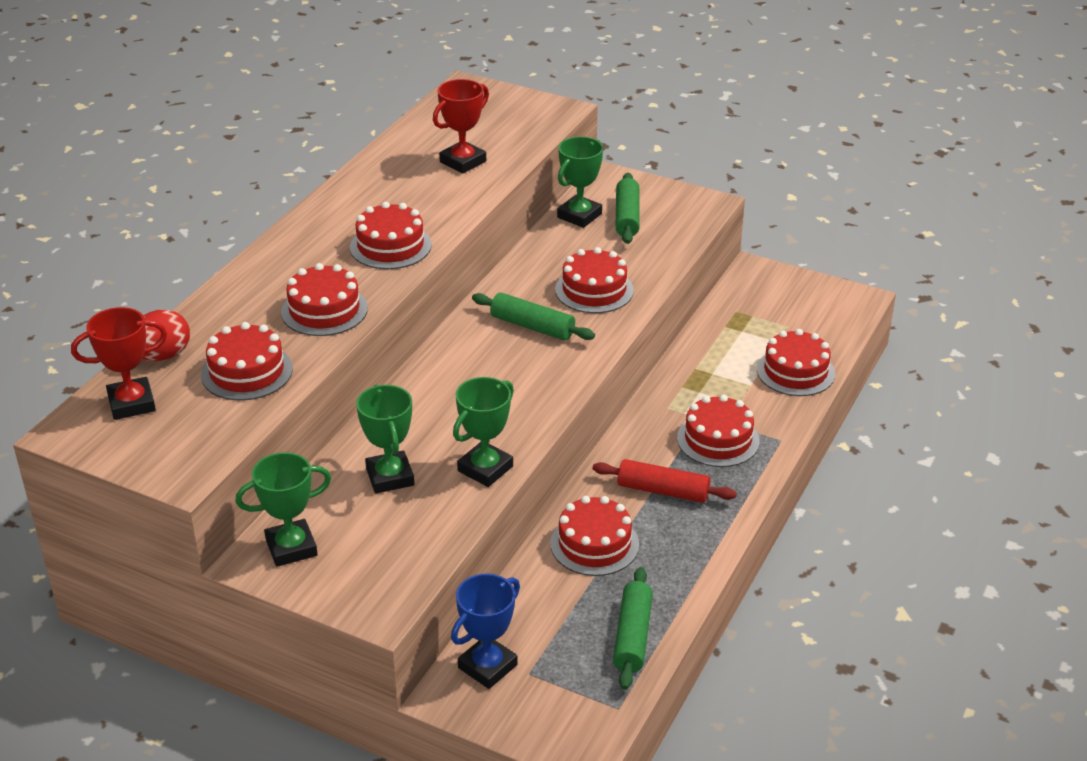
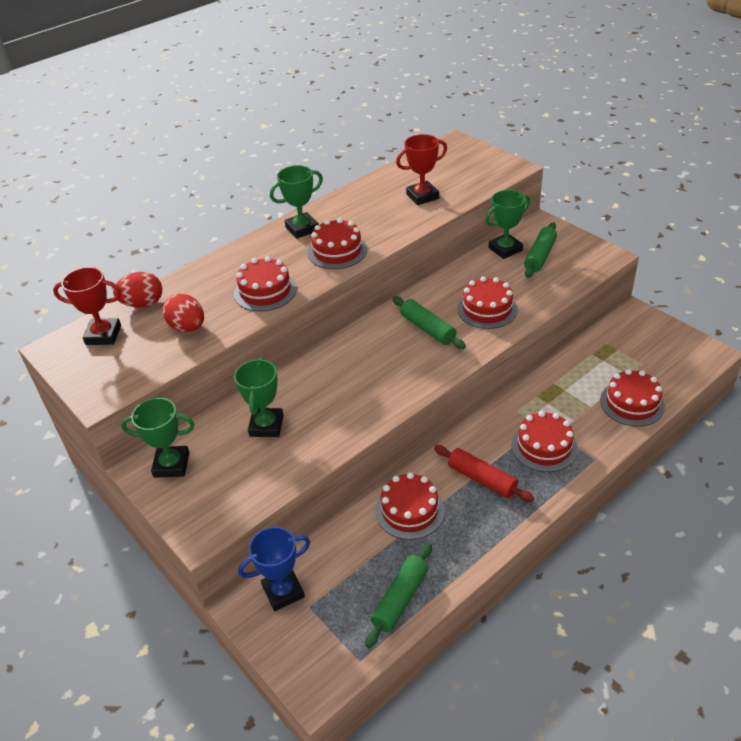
camera: 25 degrees right, 5 degrees up
red cake [201,322,293,401] -> red egg [163,293,204,332]
green trophy [453,377,514,487] -> green trophy moved to [270,165,323,239]

